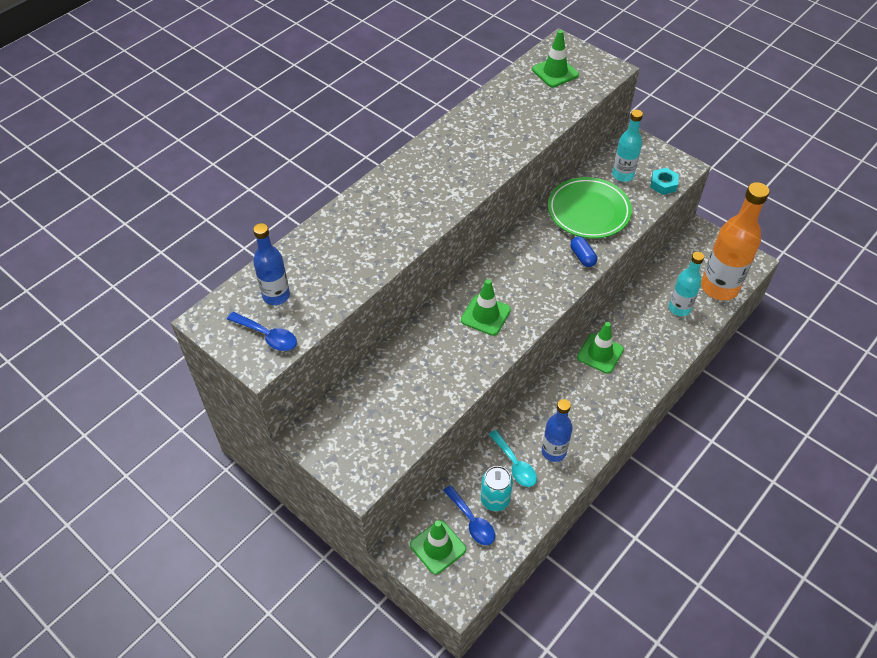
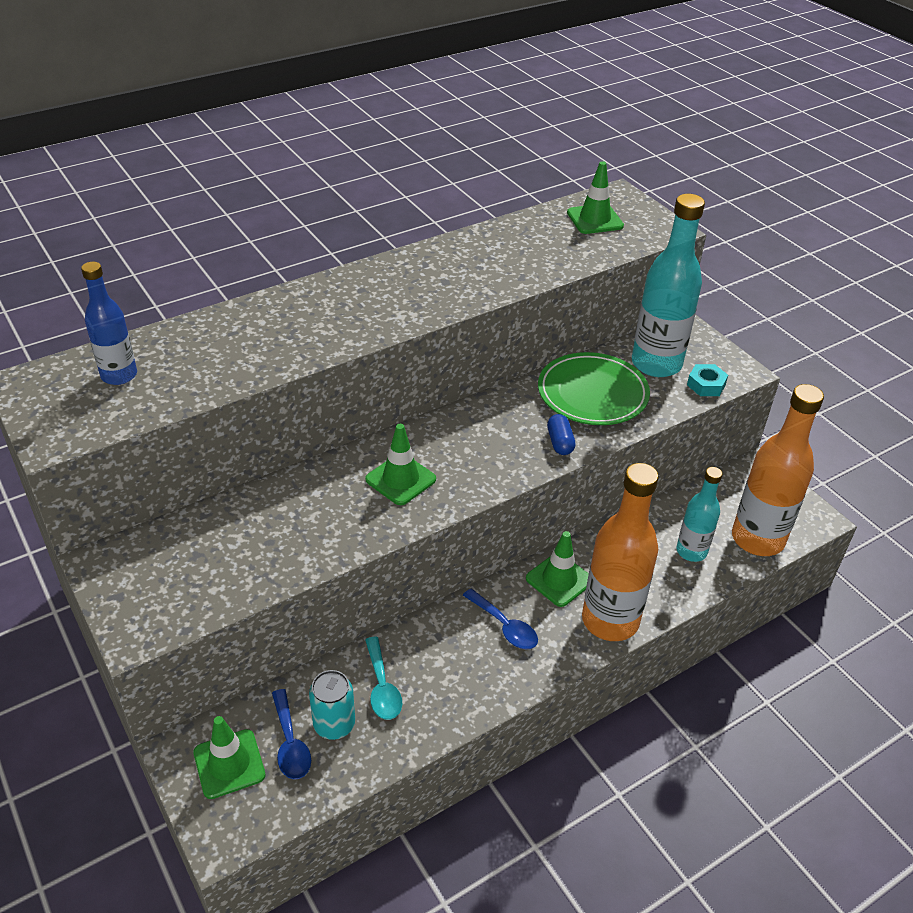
camera: 15 degrees right, 10 degrees down
blue spoon [227,312,297,351] -> blue spoon moved to [463,589,538,649]
blue bottle [542,399,573,462] -> none
turquoise bottle [612,110,643,182] -> turquoise bottle [632,194,705,377], size x1.73
none -> orange bottle [582,463,659,641]

